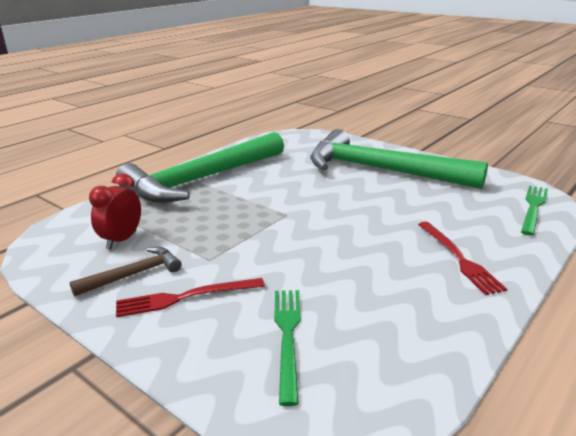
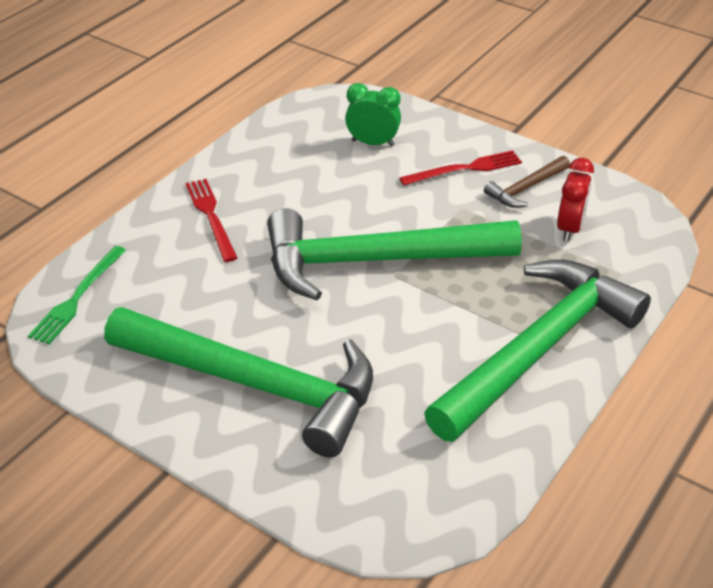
camera: 175 degrees right, 15 degrees up
green fork [274,290,301,406] -> green clock [345,83,401,147]
none -> green hammer [267,208,522,301]

